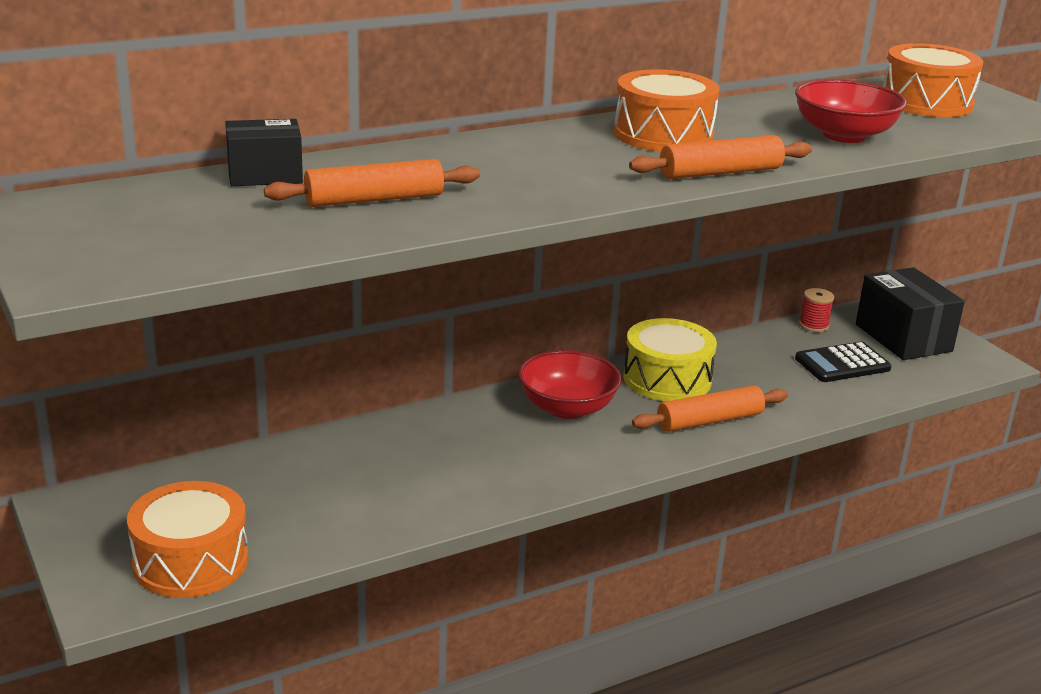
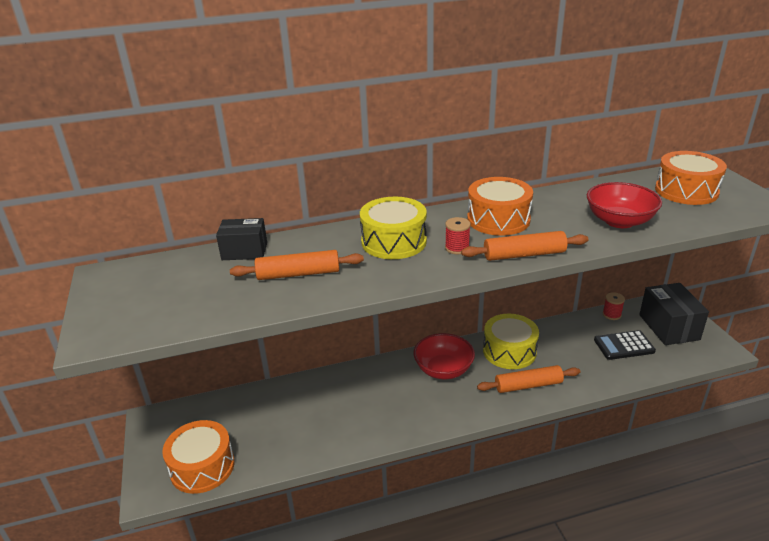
camera: 15 degrees right, 5 degrees up
none -> yellow drum [360,197,427,259]
none -> red spool [445,217,471,254]

